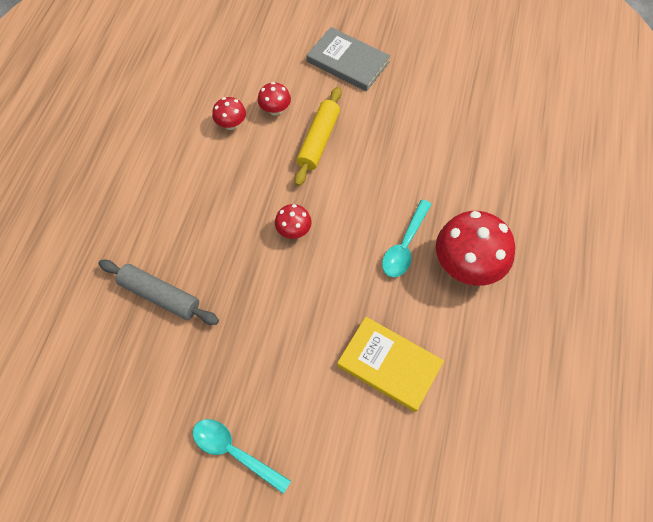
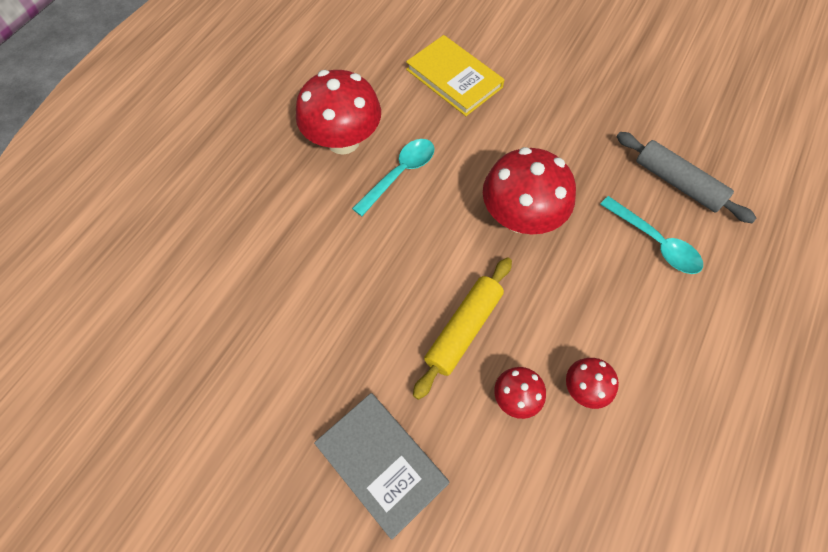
camera: 165 degrees left, 0 degrees up
turquoise spoon [193,419,291,494] -> turquoise spoon moved to [600,196,703,274]
red mushroom [275,204,312,239] -> red mushroom [483,147,576,234], size x2.01

